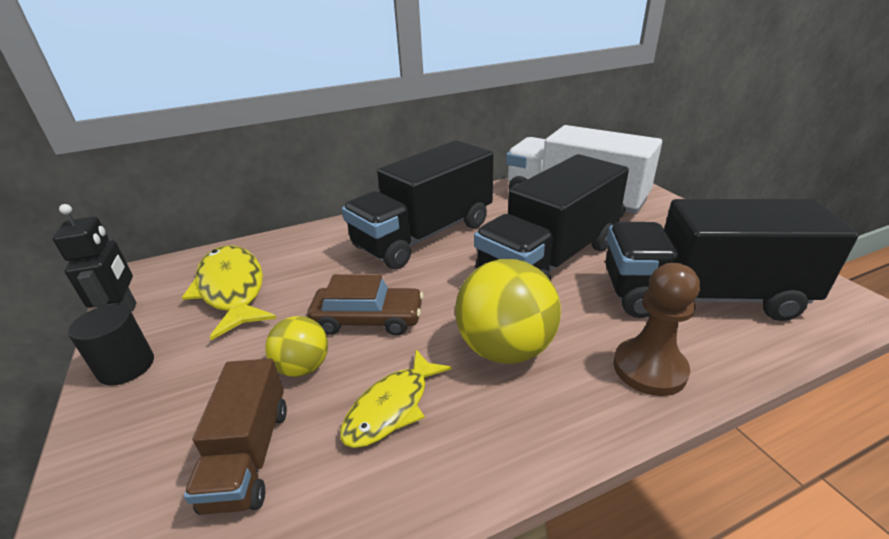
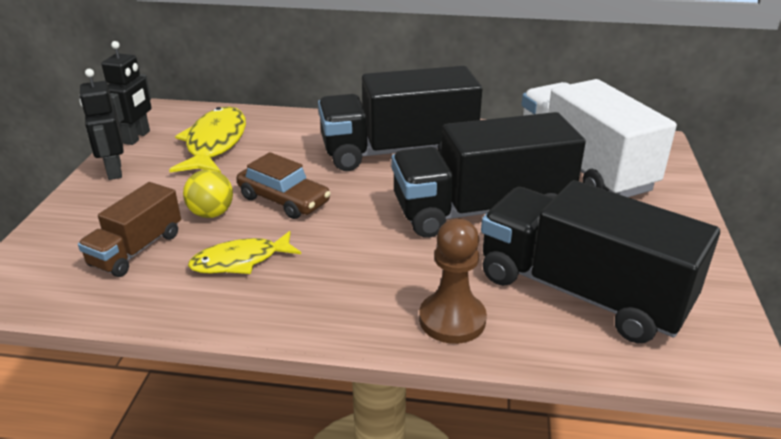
camera: 30 degrees right, 0 degrees up
black cylinder [68,304,154,385] -> black robot [79,69,124,180]
yellow ball [455,259,561,364] -> none

